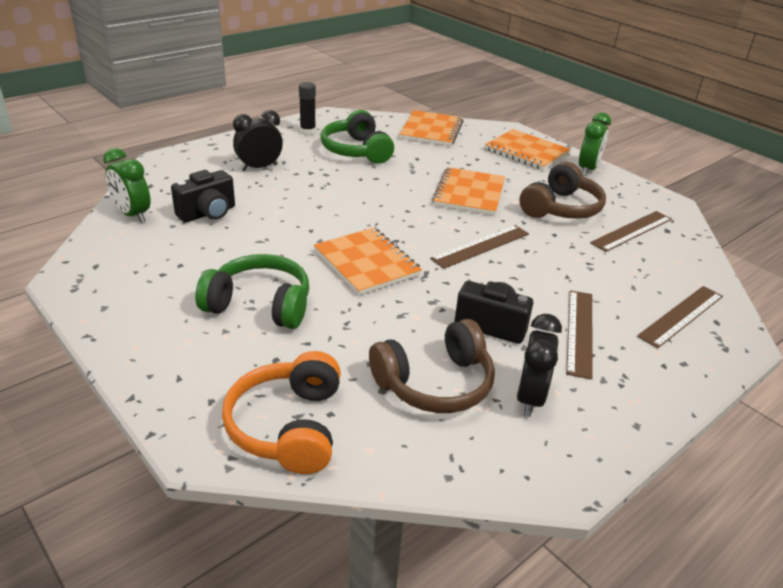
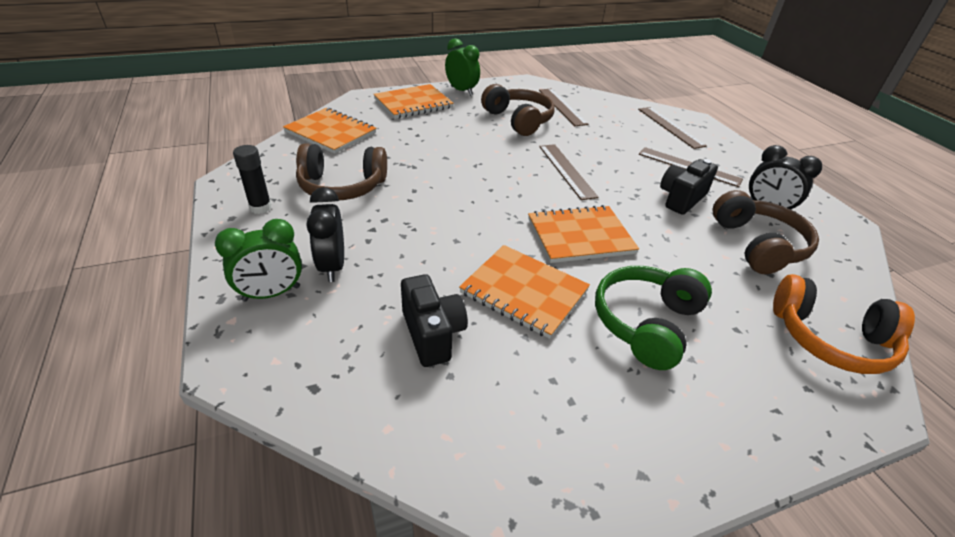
camera: 70 degrees left, 5 degrees up
green clock [103,148,151,223] -> green clock moved to [215,219,302,302]
green headphones [321,110,394,164] -> brown headphones [296,143,387,200]
orange notebook [432,167,505,215] -> orange notebook moved to [459,245,590,339]

